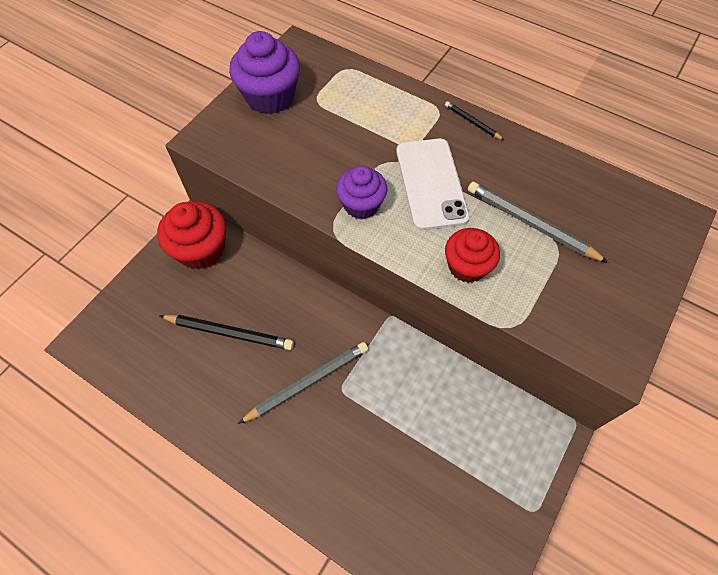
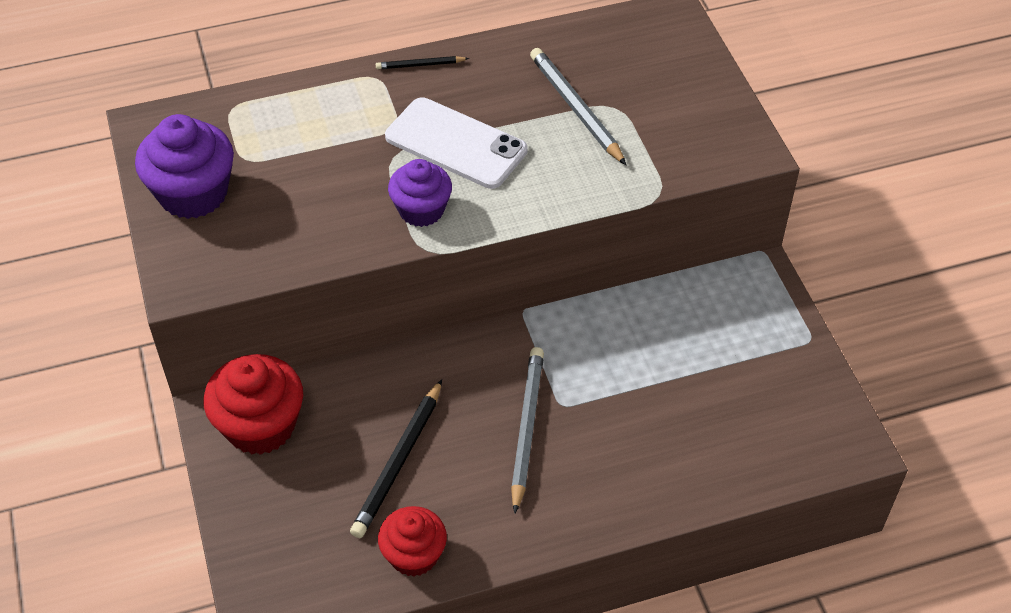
camera: 50 degrees left, 10 degrees down
black pencil [160,315,294,350] -> black pencil turned 150 degrees clockwise [350,379,442,538]
red cupcake [445,228,500,283] -> red cupcake moved to [378,506,447,577]
grey pencil [468,182,609,263] -> grey pencil turned 75 degrees clockwise [530,48,626,165]

